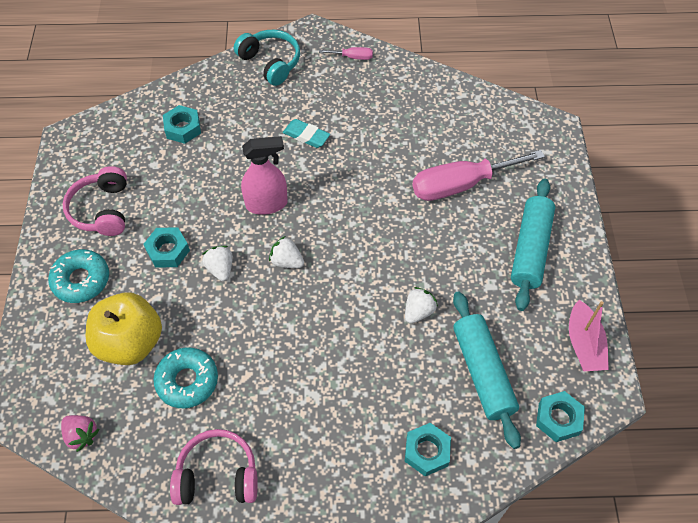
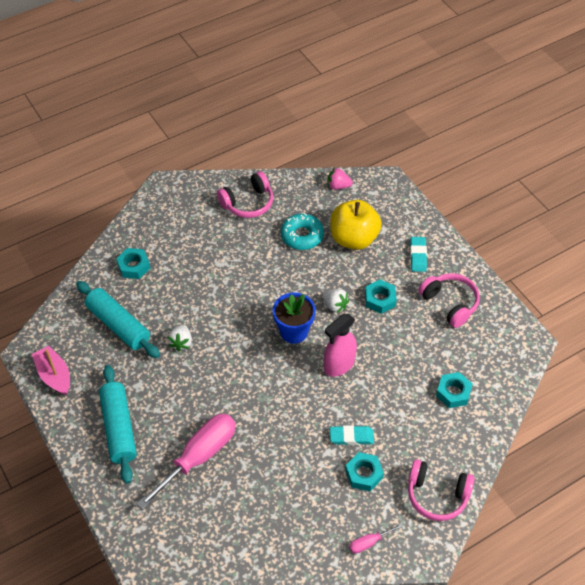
camera: 150 degrees right, 5 degrees down
turquoise donut [48,249,109,303] -> turquoise eraser [410,237,427,272]
turquoise headphones [234,30,300,86] -> pink headphones [408,459,475,521]
white strawberry [269,236,304,268] -> blue flower pot [273,292,316,344]
turquoise nut [536,391,585,442] -> turquoise nut moved to [345,452,384,491]

